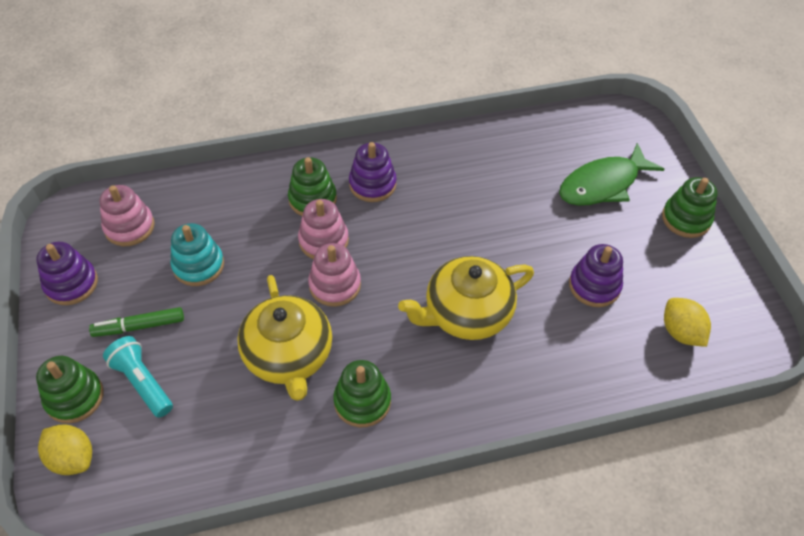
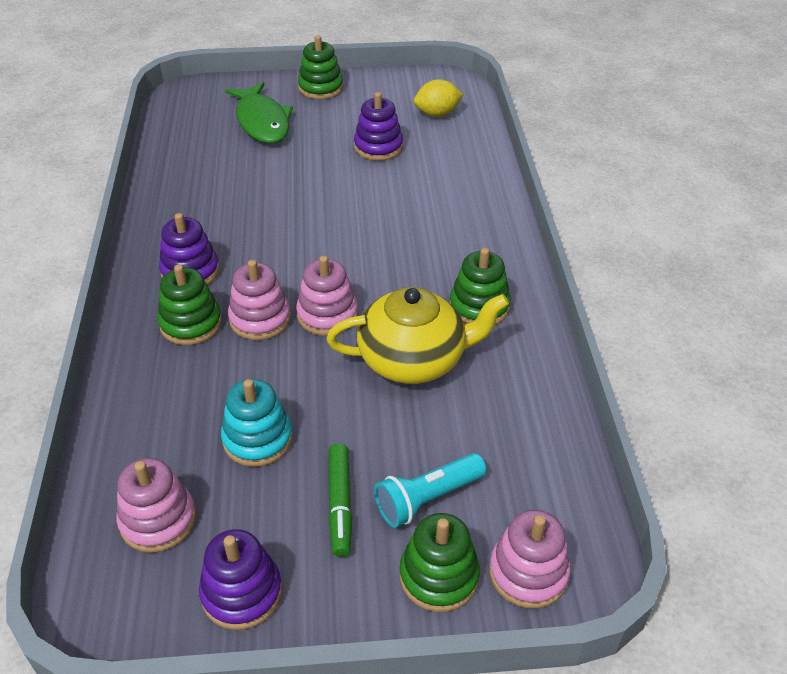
camera: 80 degrees left, 10 degrees down
yellow lemon [38,424,92,475] -> pink stacking toy [489,510,571,609]
yellow teapot [398,256,534,340] -> none

